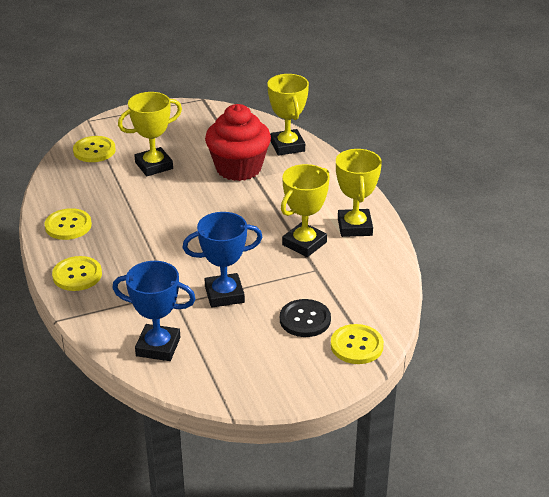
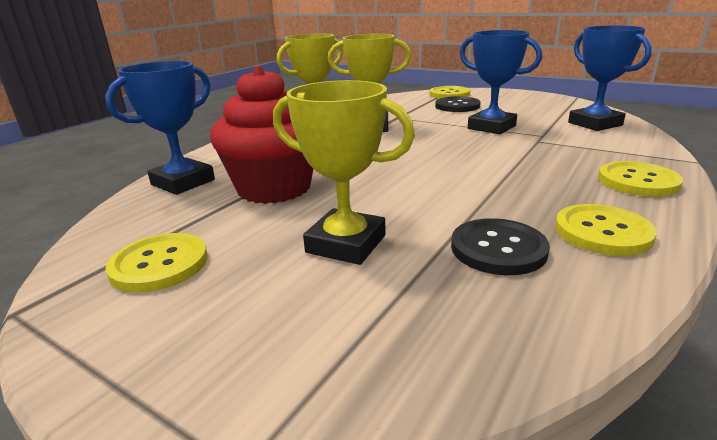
camera: 125 degrees left, 10 degrees down
yellow button [73,136,116,162] -> yellow button moved to [106,233,207,293]
yellow trophy [267,74,309,156] -> blue trophy [105,61,215,195]
none -> black button [451,218,550,275]

